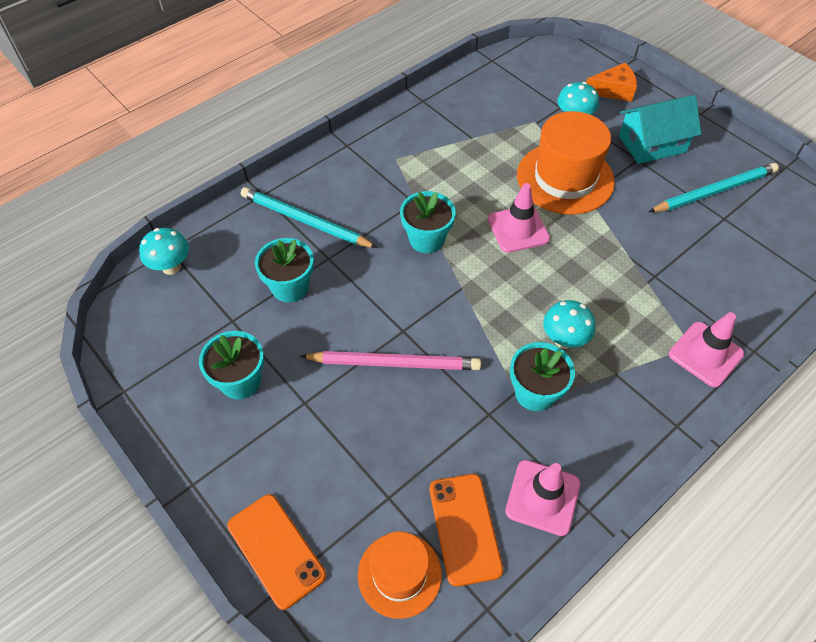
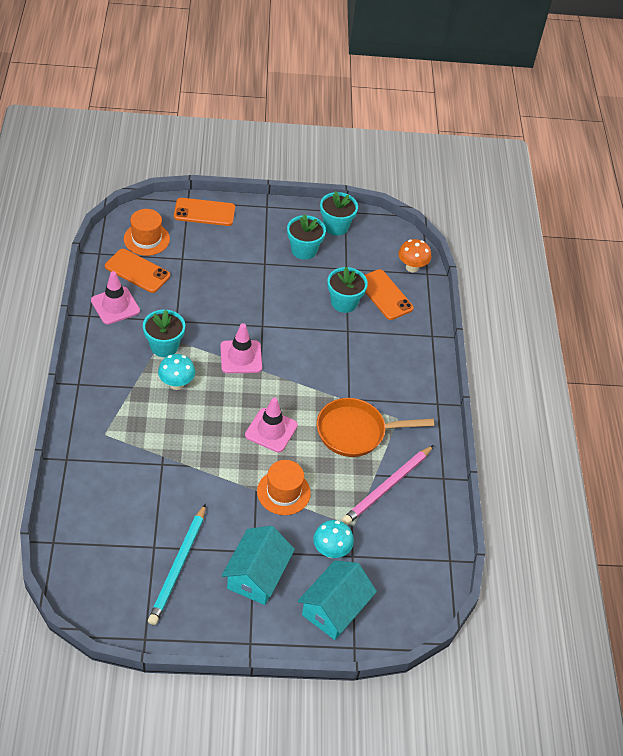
camera: 125 degrees right, 5 degrees down
turquoise mushroom [139,228,189,275] -> orange mushroom [398,239,431,273]
turquoise pencil [241,187,377,248] -> none
pink pencil [300,351,481,370] -> pink pencil moved to [342,445,434,525]
turquoise flower pot [400,191,456,253] -> turquoise flower pot moved to [320,191,358,236]
orange hat [517,111,615,215] -> orange hat [257,460,311,515], size x0.61
orange cheese [586,63,637,101] -> turquoise house [298,560,377,640]
pink traffic cone [669,312,744,387] -> pink traffic cone moved to [220,323,262,373]
none -> orange pan [317,398,434,457]
none -> orange phone [365,269,414,320]

